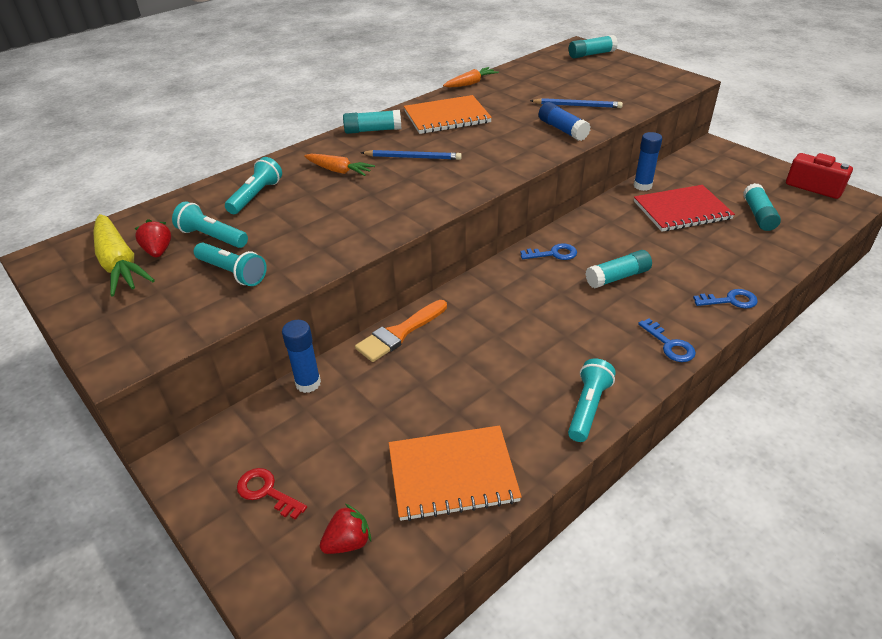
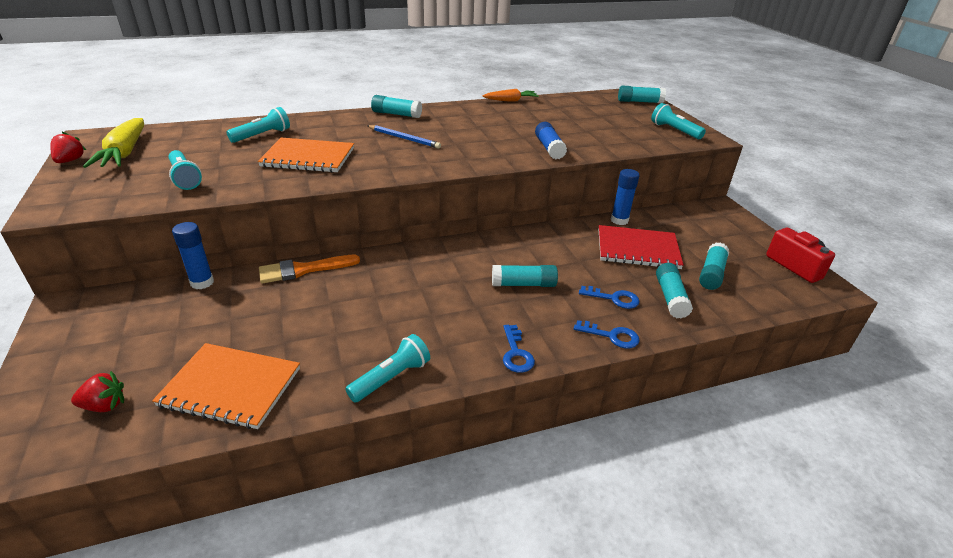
camera: 20 degrees right, 5 degrees down
red strawberry [134,219,171,257] -> red strawberry moved to [50,132,86,163]
turquoise flashlight [172,201,248,248] -> turquoise flashlight moved to [651,103,706,139]
red key [237,468,307,520] -> none
orange carrot [304,154,375,176] -> none
orange notebook [404,95,492,134] -> orange notebook moved to [258,138,354,173]
blue key [520,243,577,260] -> blue key moved to [579,286,640,309]
blue pencil [530,98,623,108] -> none
none -> turquoise glue stick [656,263,693,319]

